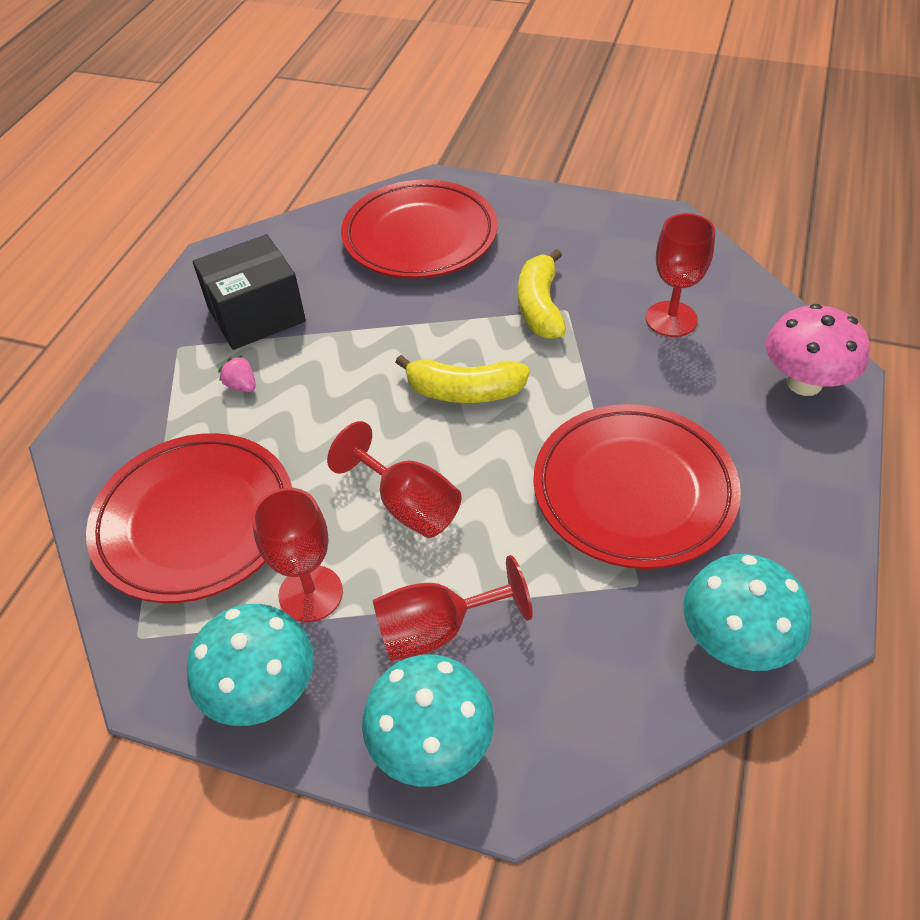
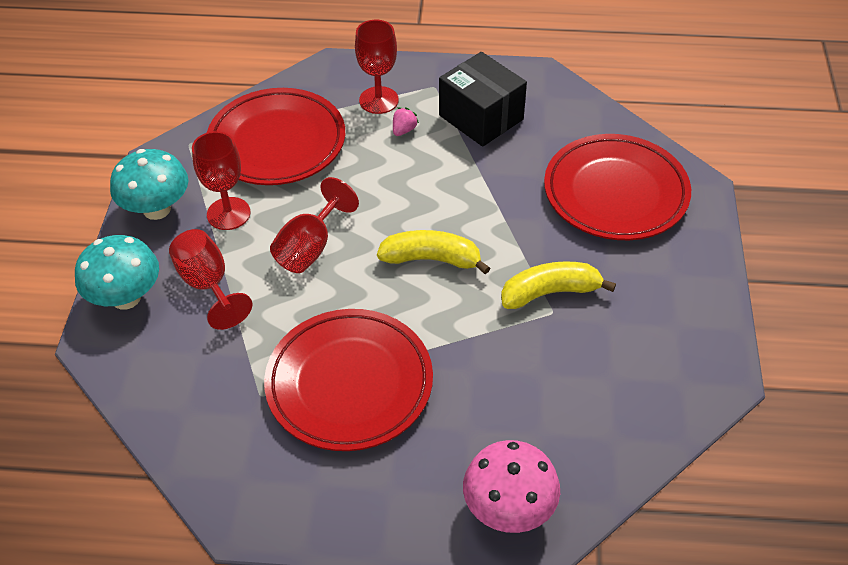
camera: 75 degrees right, 0 degrees up
yellow banana [395,355,530,403] -> yellow banana turned 105 degrees clockwise [377,230,490,274]
red goblet [646,213,715,337] -> red goblet moved to [355,20,399,114]
turquoise mushroom [683,554,811,671] -> none

